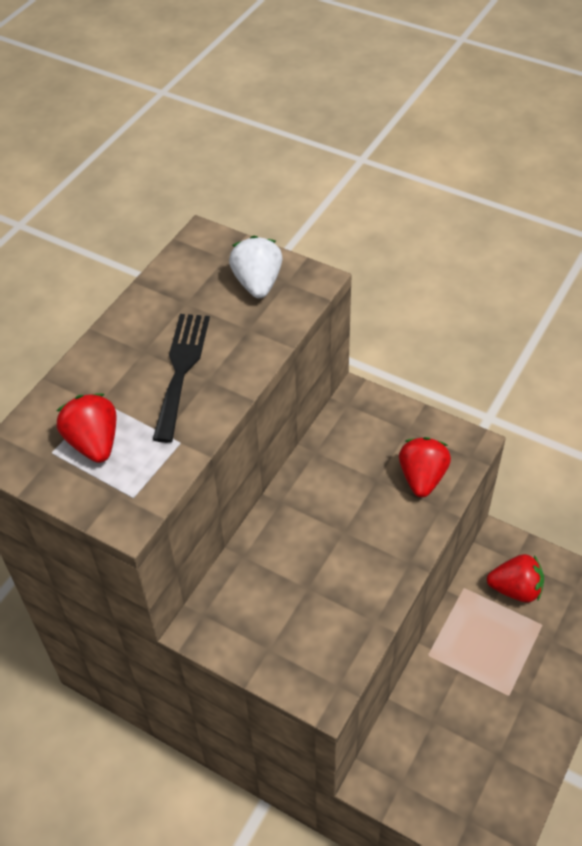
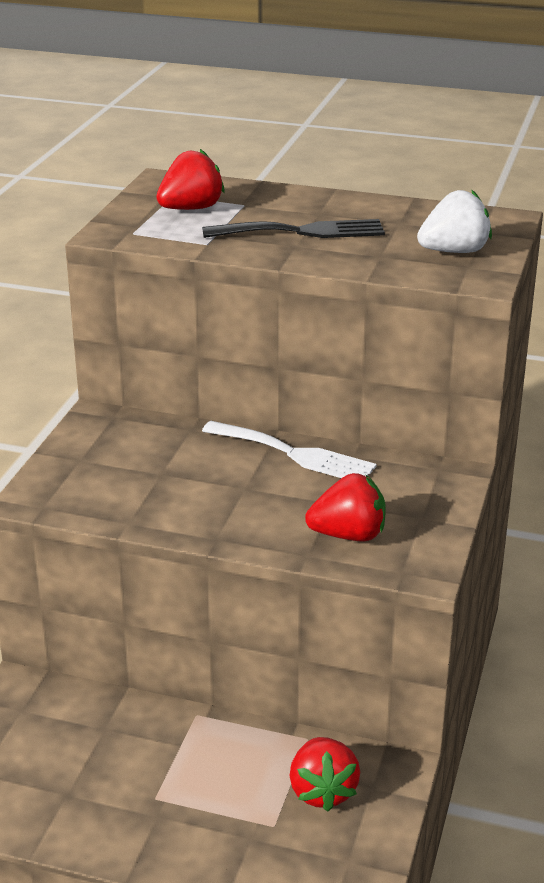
camera: 75 degrees right, 20 degrees down
none -> white fork [202,421,377,478]

